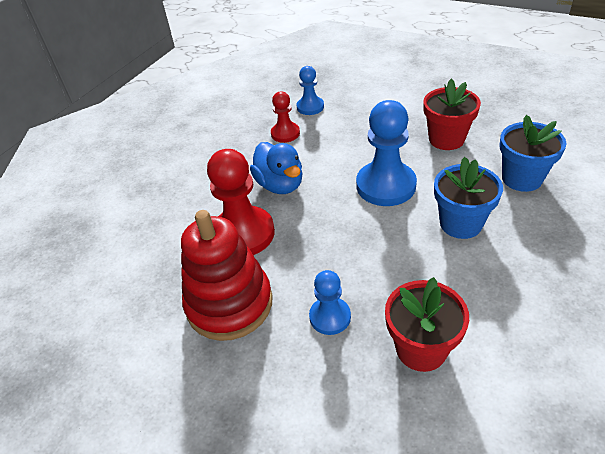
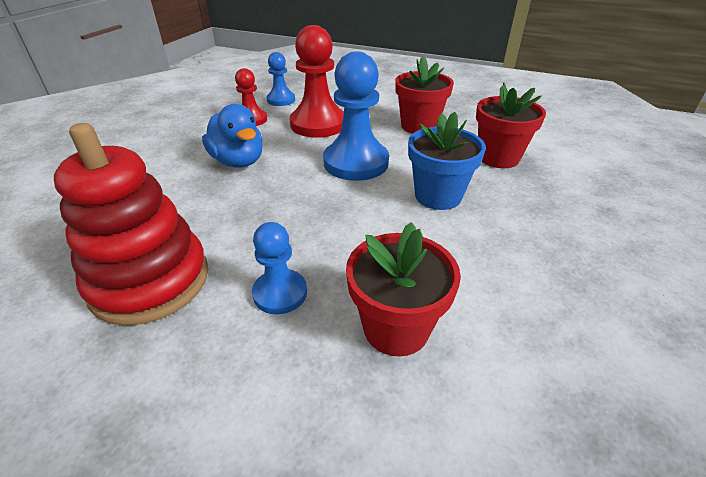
camera: 10 degrees left, 5 degrees down
red pawn [207,149,275,255] -> red pawn moved to [290,25,344,138]
blue flower pot [499,115,566,192] -> red flower pot [476,83,546,168]

